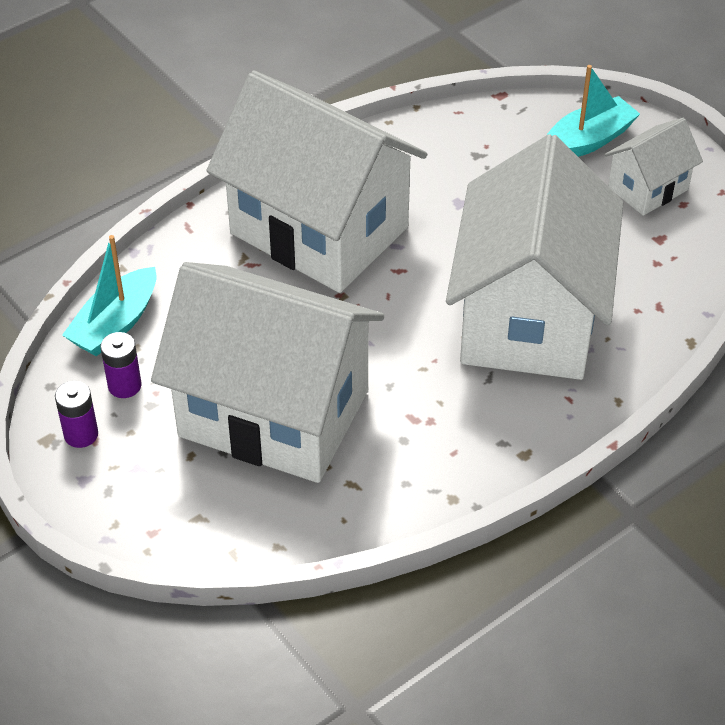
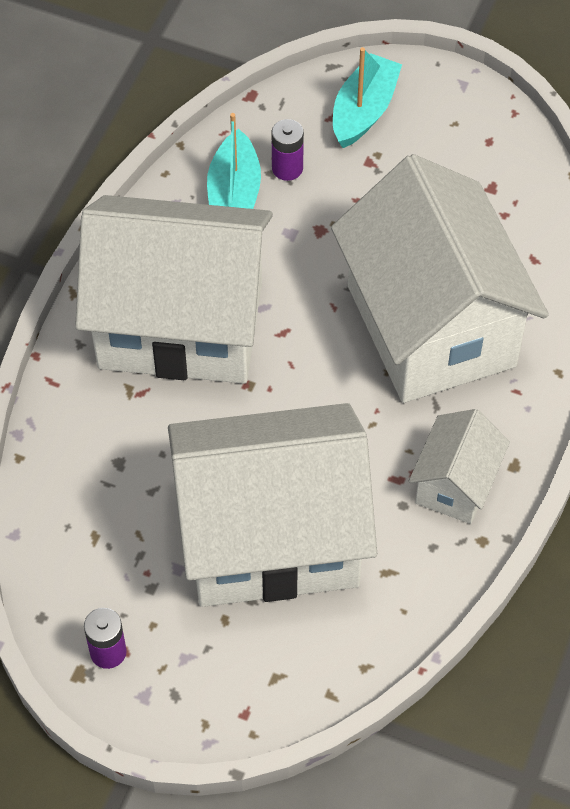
camera: 30 degrees left, 10 degrees up
turquoise boat [62,235,157,356] -> turquoise boat moved to [207,113,261,209]
purple battery [100,332,142,398] -> purple battery moved to [271,119,304,181]
white house [605,118,703,216] -> white house moved to [409,409,510,524]

